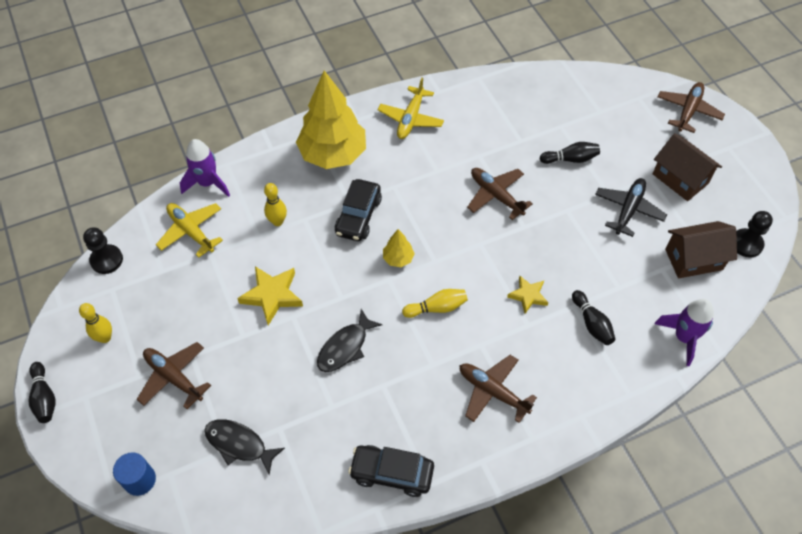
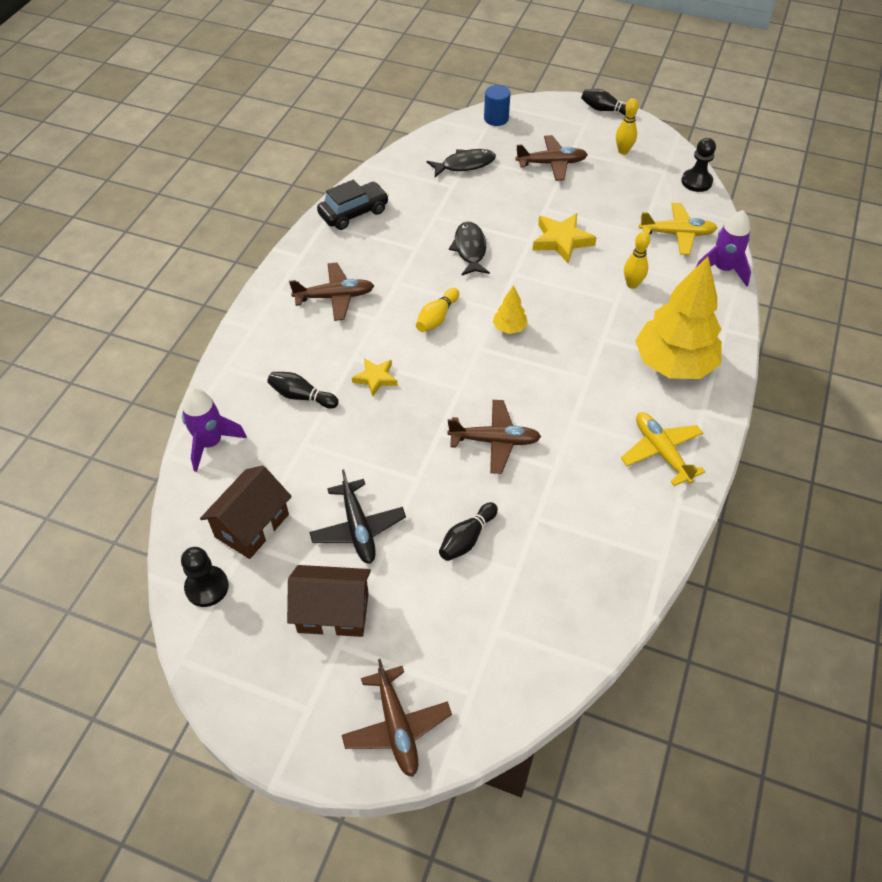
camera: 135 degrees right, 5 degrees down
black car [335,179,382,241] -> none

